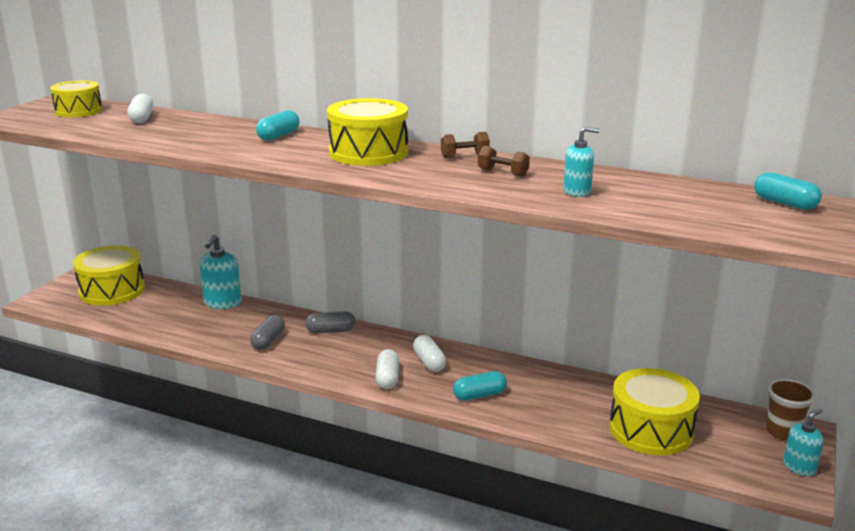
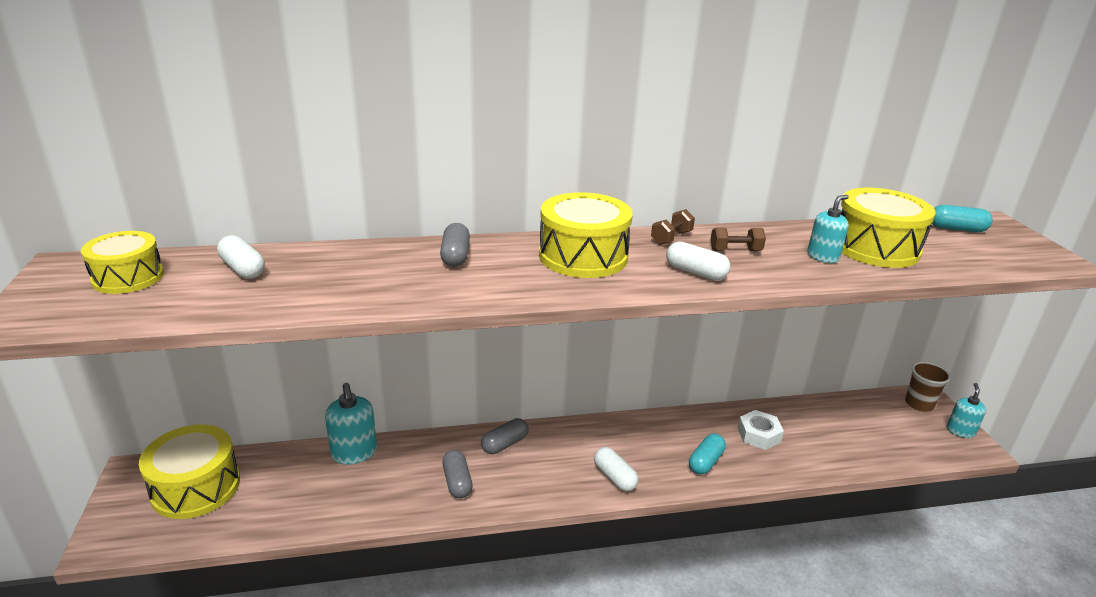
camera: 35 degrees left, 5 degrees up
turquoise capsule [256,110,300,141] -> grey capsule [440,223,470,267]
white capsule [413,335,446,372] -> white capsule moved to [666,241,730,280]
yellow drum [609,368,700,455] -> yellow drum moved to [841,188,936,268]
none -> white nut [738,410,784,450]

